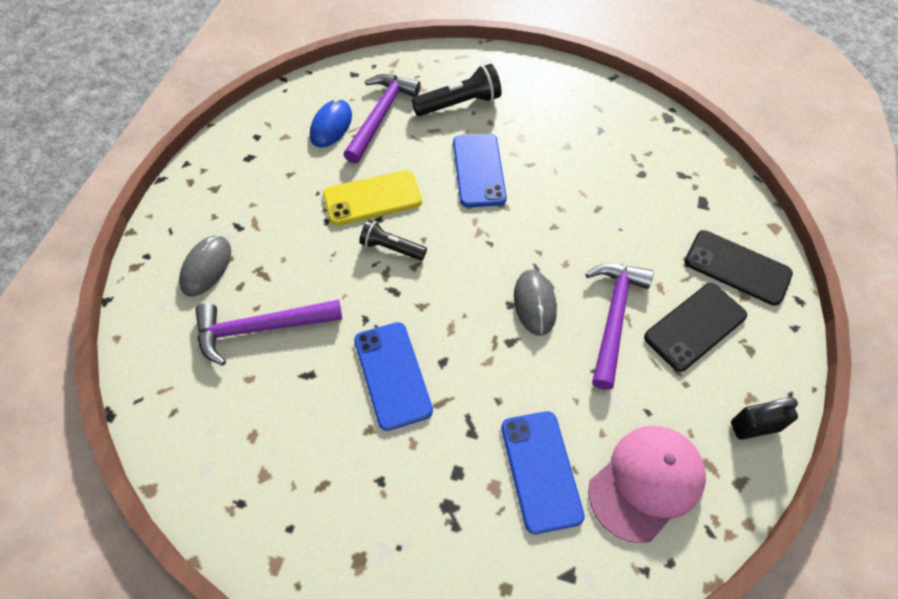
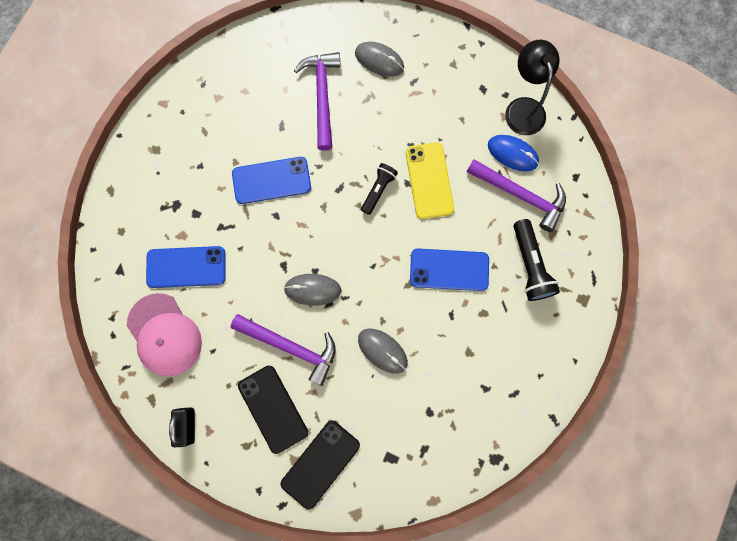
camera: 100 degrees right, 20 degrees up
none -> grey mouse [358,328,408,374]
none -> black lamp [505,40,560,135]

